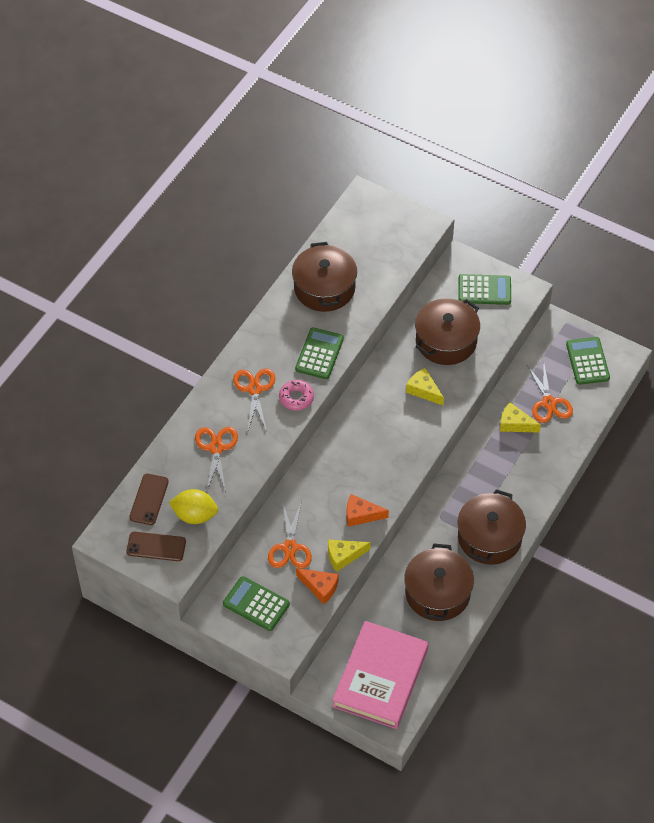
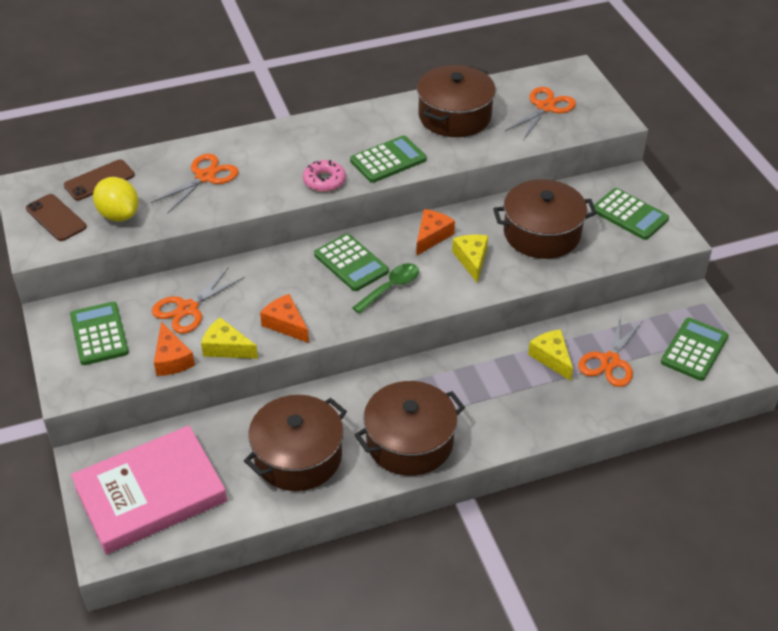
camera: 40 degrees right, 10 degrees down
orange scissors [233,368,275,430] -> orange scissors moved to [505,87,576,139]
none -> green calculator [314,234,389,291]
none -> green spoon [352,263,419,314]
none -> orange cheese [416,209,455,256]

